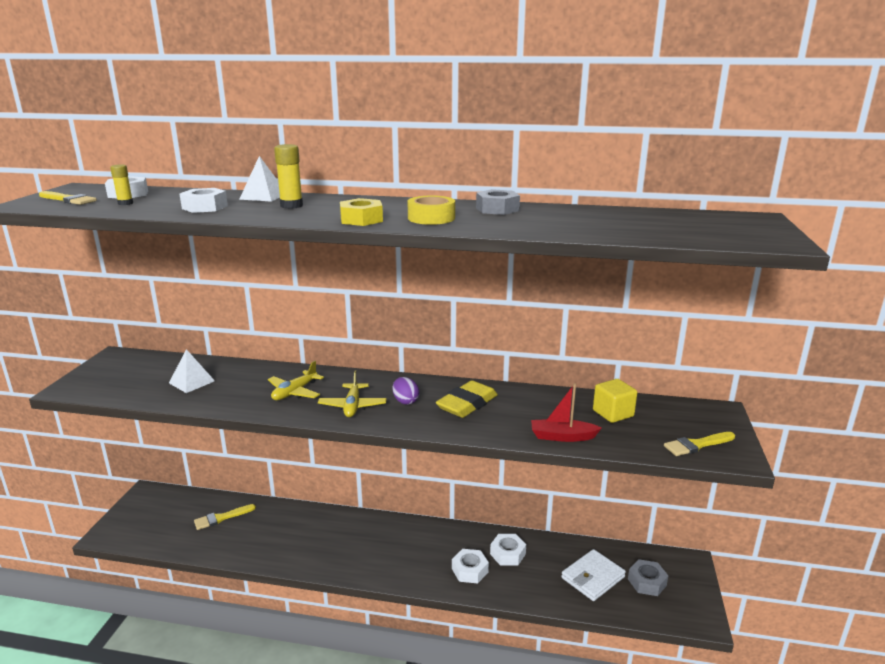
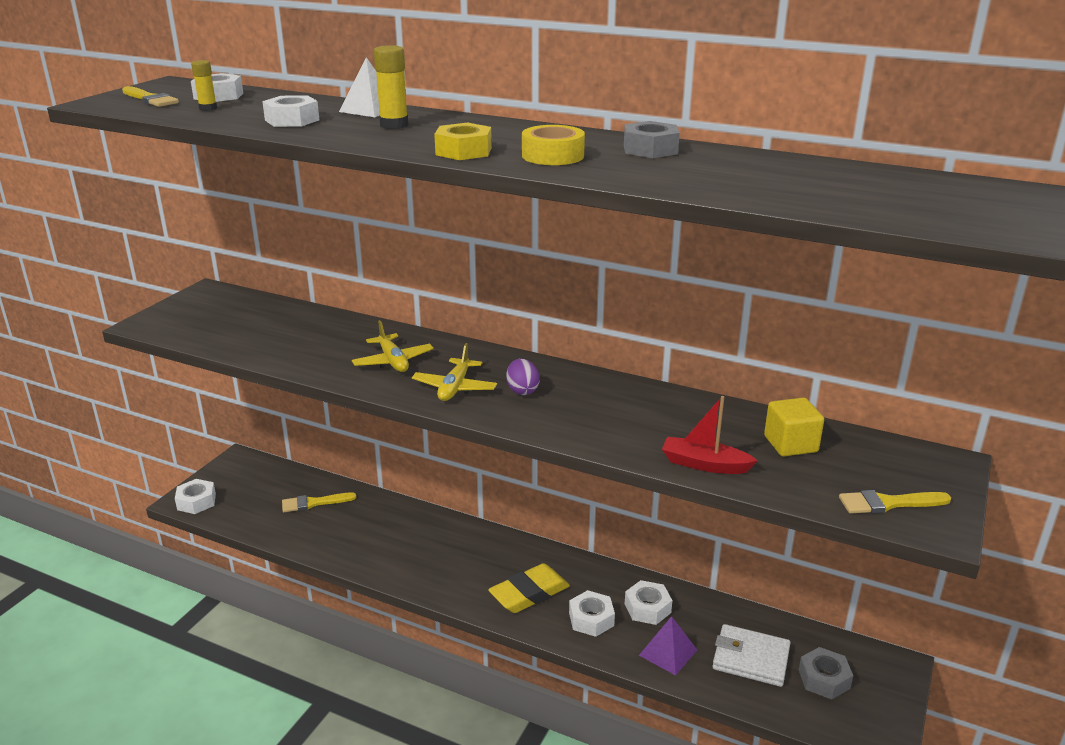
camera: 15 degrees right, 5 degrees up
white pyramid [169,349,215,393] -> none
yellow plane [268,361,324,400] -> yellow plane turned 75 degrees counterclockwise [352,320,434,372]
yellow eraser [436,380,498,418] -> yellow eraser moved to [488,563,570,613]
white wallet [561,549,626,601] -> white wallet turned 45 degrees clockwise [712,624,790,687]
none -> white nut [175,479,216,514]
none -> purple pyramid [639,616,697,675]

